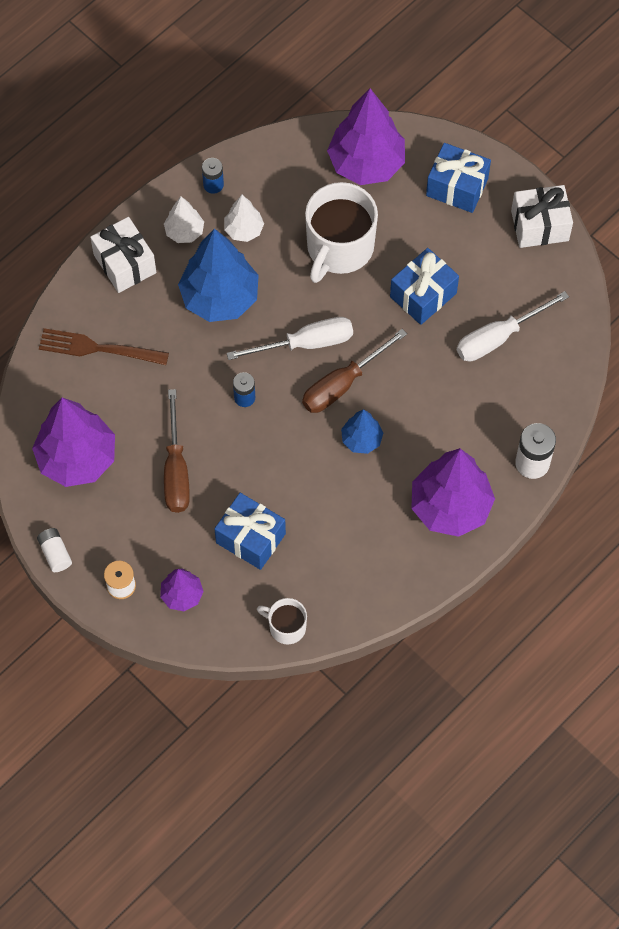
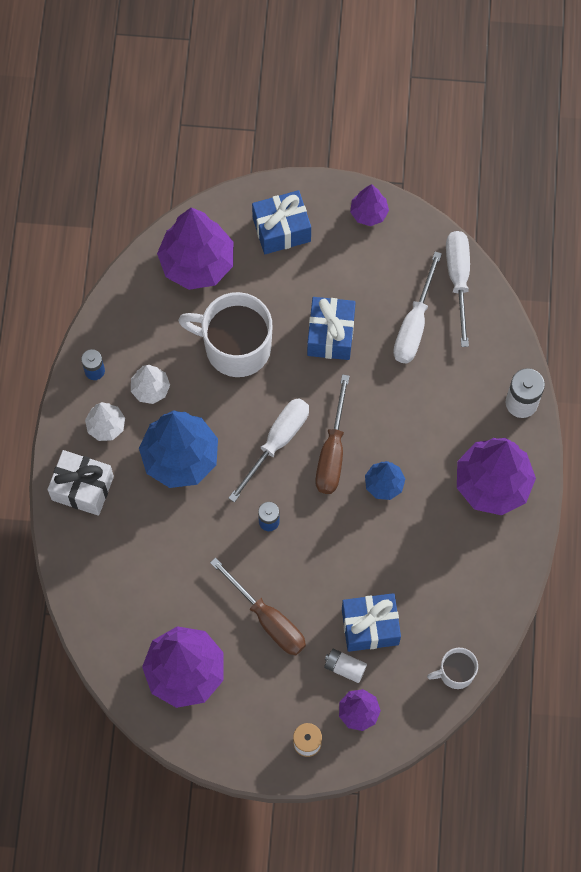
camera: 40 degrees left, 5 degrees up
white battery [37,528,72,572] -> white battery moved to [324,649,367,683]
brown fork [39,328,169,365] -> none
white mug [305,182,378,283] -> white mug turned 120 degrees clockwise [178,292,272,377]
white gift [511,185,573,248] -> purple tree [350,184,389,226]
none -> white screwdriver [446,231,470,347]

